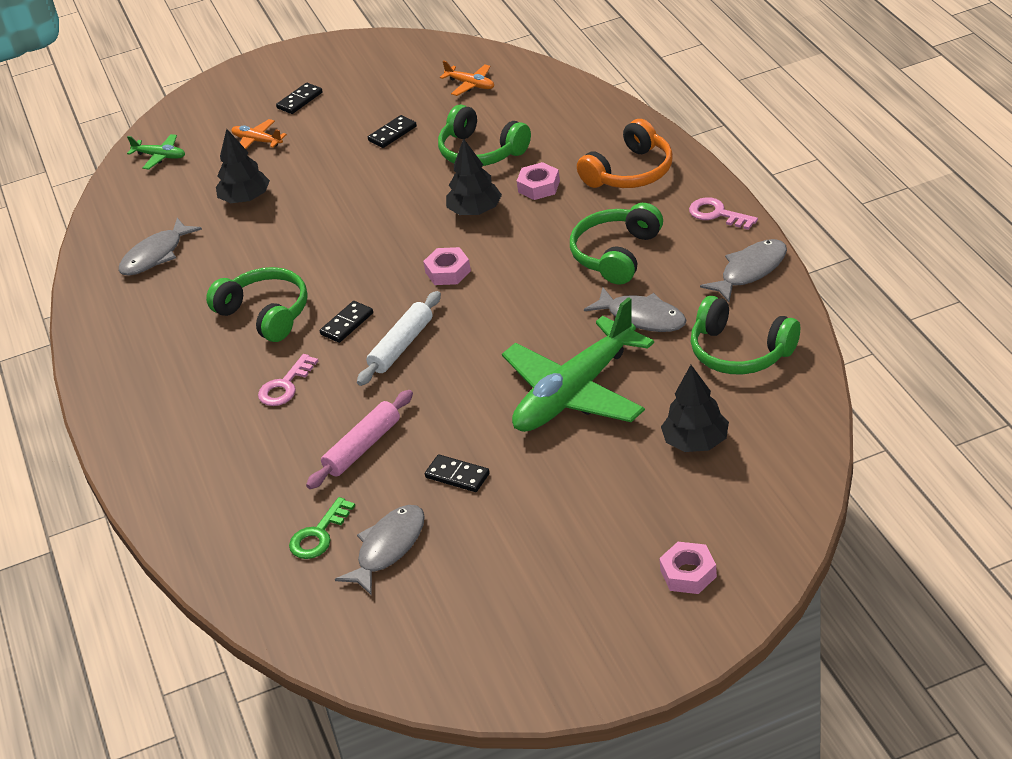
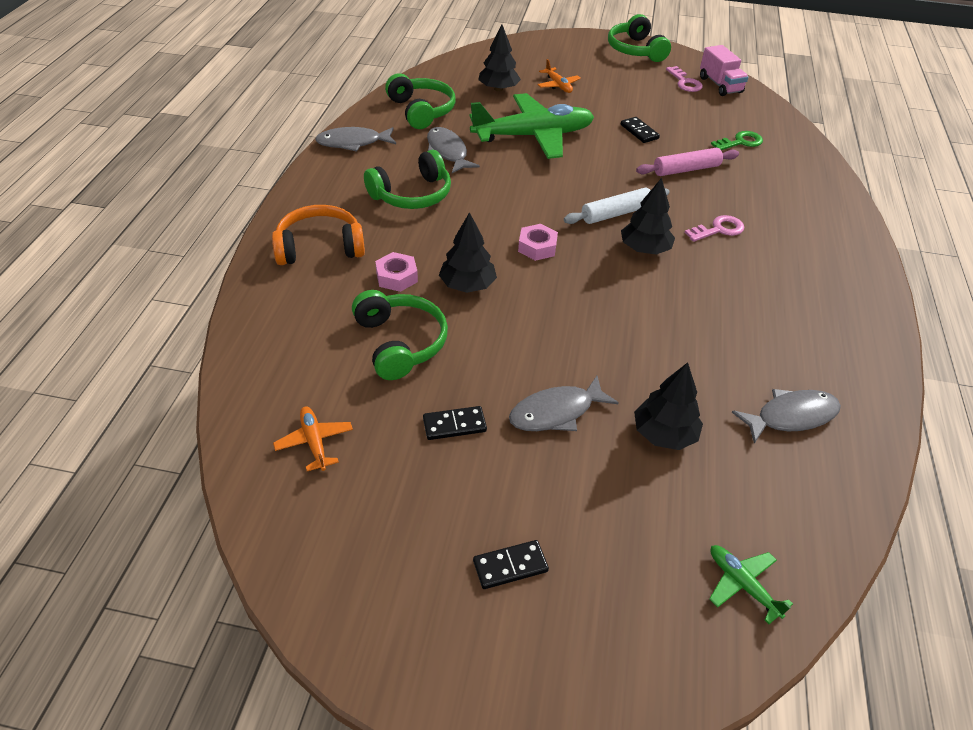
camera: 155 degrees left, 5 degrees up
green headphones [206,267,308,342] -> green headphones moved to [608,14,671,62]
orange plane [231,119,287,149] -> orange plane moved to [538,59,581,93]
black domino [320,301,373,343] -> black tree [621,178,675,255]
grey fish [335,505,425,596] -> grey fish moved to [509,376,619,431]
pink nut [659,542,717,594] -> none
pink key [689,197,758,230] -> pink key moved to [666,66,703,92]
none -> pink truck [700,45,749,96]

